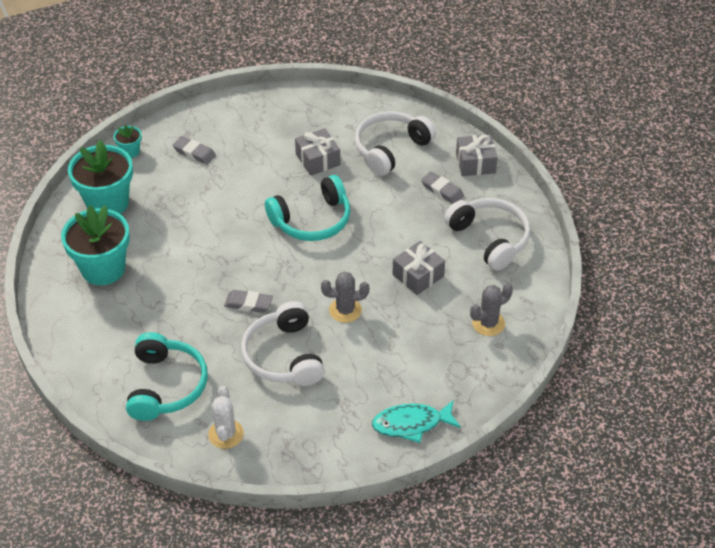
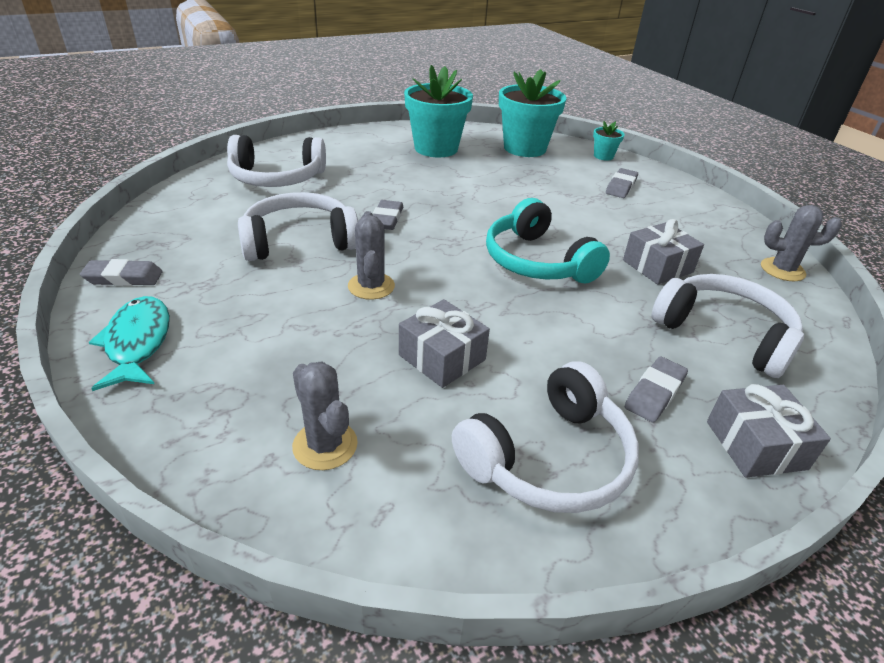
camera: 85 degrees right, 10 degrees down
turquoise headphones [126,332,208,421] -> white headphones [227,135,326,187]
white cactus [208,386,244,449] -> none
none -> grey eraser [80,259,163,286]
none -> grey cactus [761,205,842,281]

